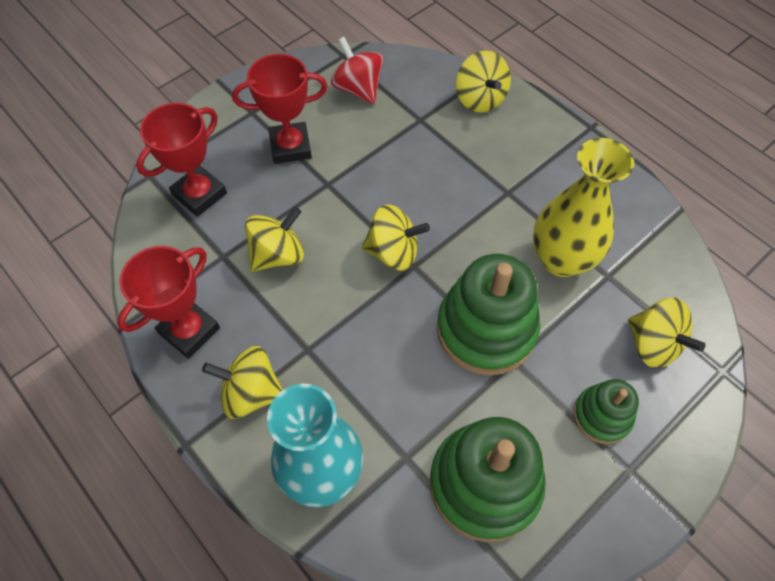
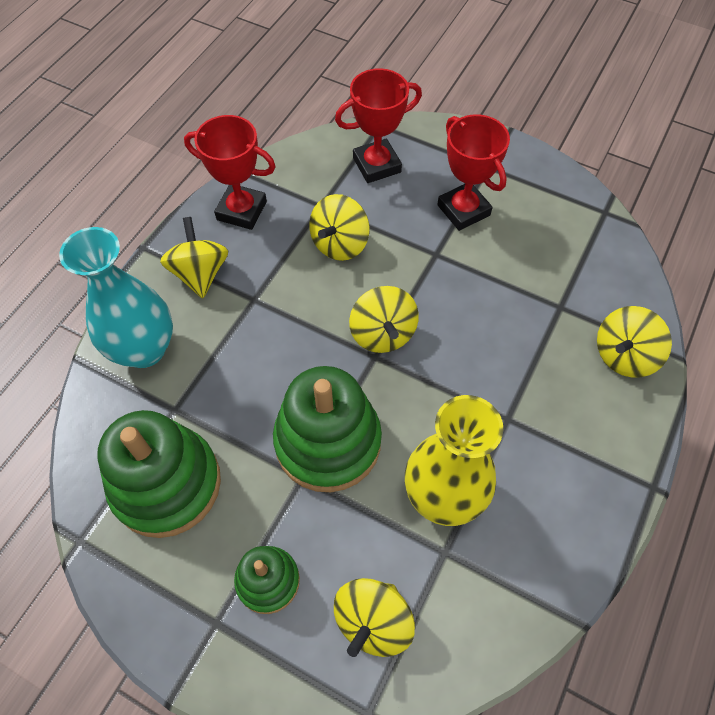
camera: 70 degrees right, 0 degrees up
red trophy [136,103,227,217] -> red trophy turned 45 degrees counterclockwise [335,68,422,183]
yellow spinning top [245,207,304,272] -> yellow spinning top turned 90 degrees clockwise [309,194,369,261]
red spinning top [331,37,384,104] -> none

